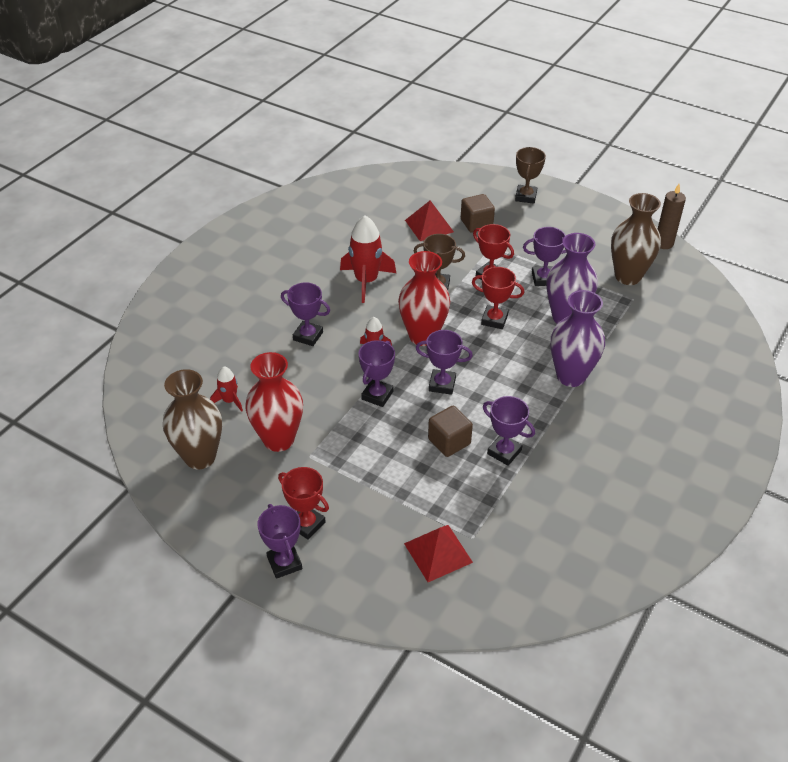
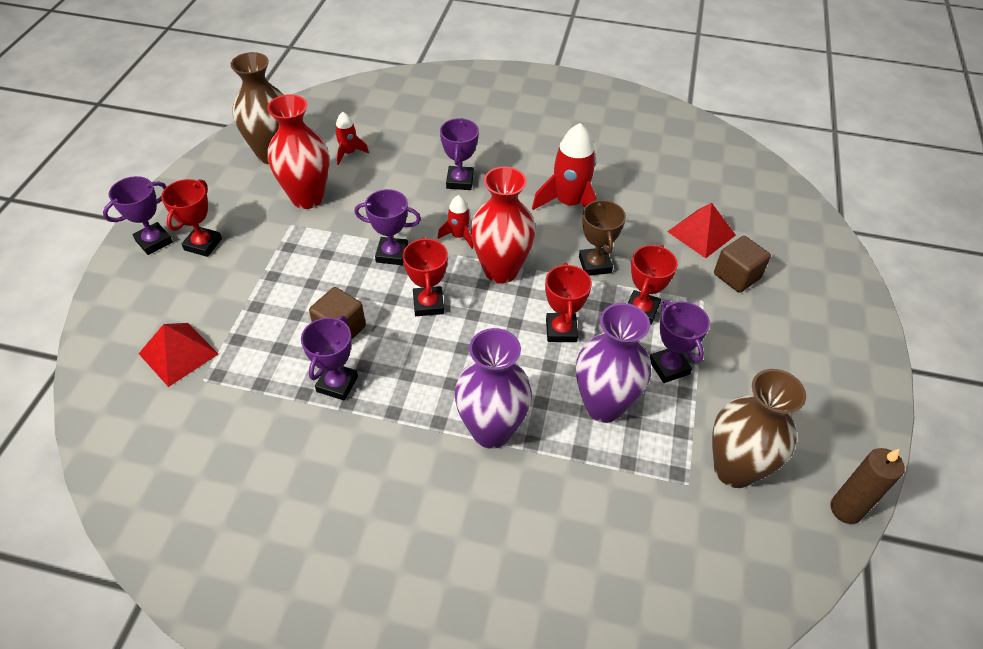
camera: 70 degrees right, 5 degrees up
purple trophy [416,330,473,395] -> red trophy [403,237,448,316]
brown trophy [515,147,546,204] -> none

